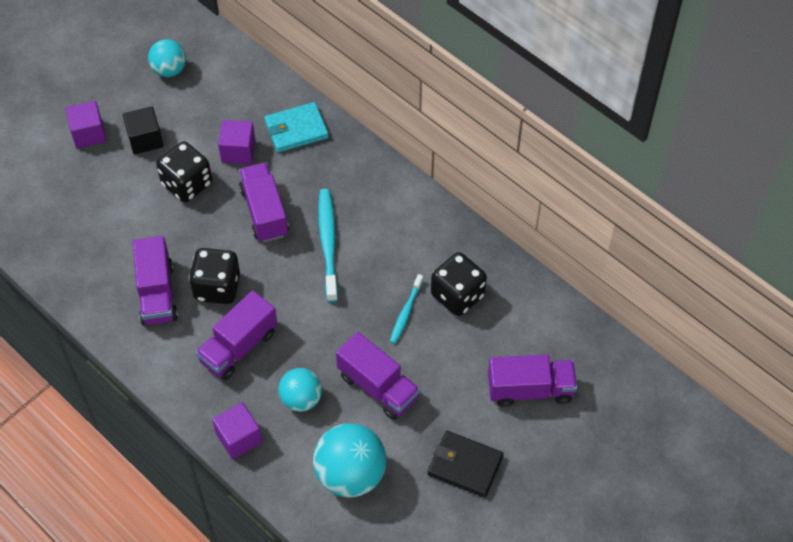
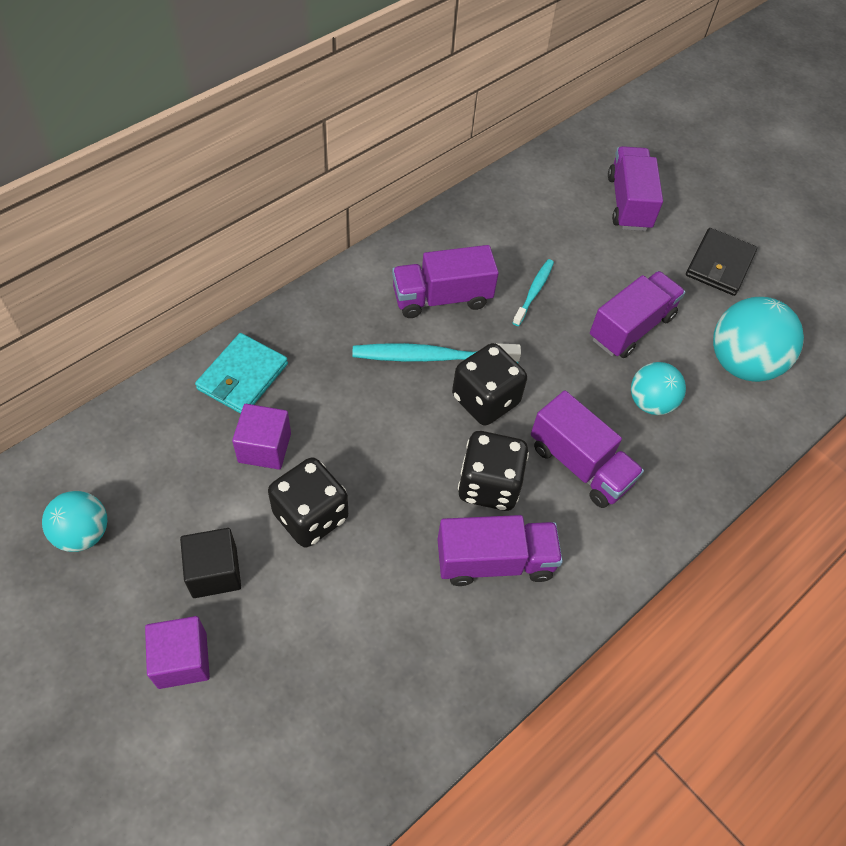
camera: 90 degrees left, 0 degrees up
purple cube [212,402,262,459] -> none
purple truck [239,162,289,242] -> purple truck moved to [392,245,499,318]
turquoise wallet [264,102,329,153] -> turquoise wallet turned 45 degrees clockwise [195,333,288,414]
turquoise toothbrush [390,274,423,344] -> turquoise toothbrush turned 90 degrees counterclockwise [513,259,554,326]
black dice [431,252,487,316] -> black dice moved to [452,343,527,426]

